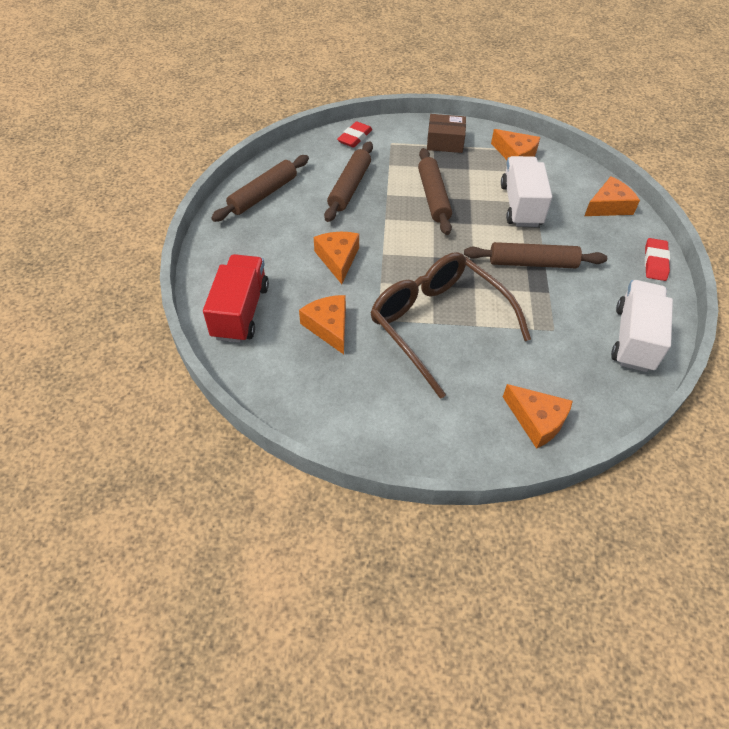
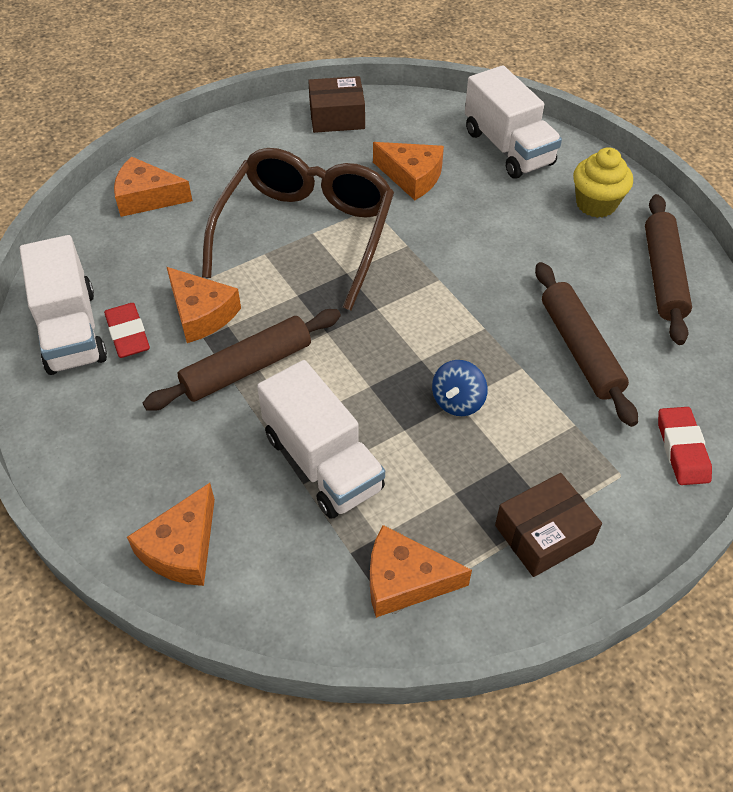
camera: 145 degrees right, 0 degrees up
red truck [203,254,269,343] -> white truck [465,65,562,179]
orange cheese [314,232,359,284] -> orange cheese moved to [167,267,241,343]
brown glasses [370,252,531,399] -> brown glasses turned 90 degrees counterclockwise [202,148,394,311]
brown rolling pin [418,148,452,235] -> blue spinning top [432,360,488,416]
red eraser [645,238,670,281] -> red eraser moved to [104,303,150,358]
none -> brown box [308,76,365,133]
none -> yellow cupcake [573,147,633,218]

